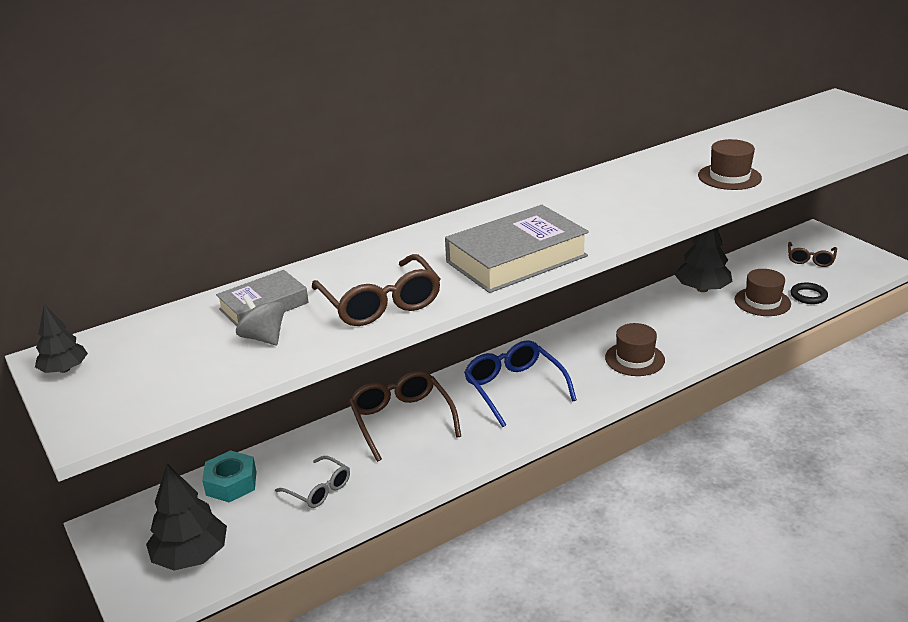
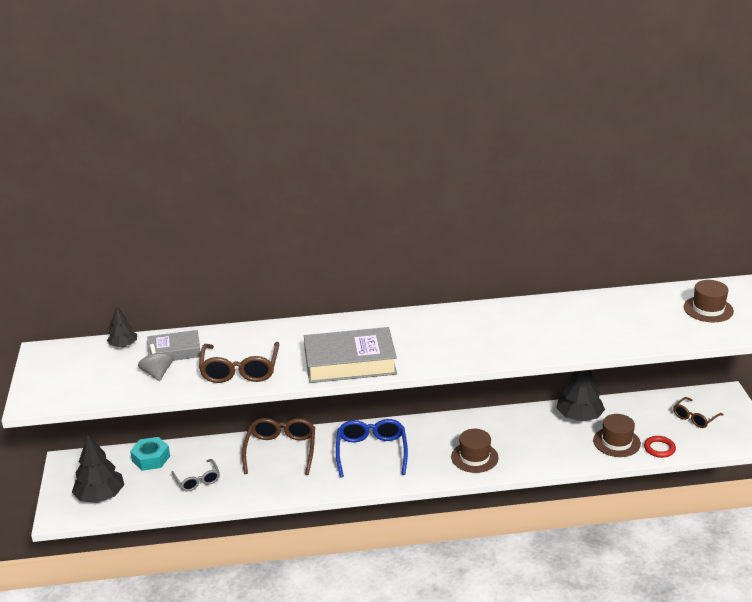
camera: 25 degrees right, 0 degrees up
black tree [35,304,88,373] -> black tree moved to [107,306,137,347]
brown hat [698,139,762,190] -> brown hat moved to [684,280,734,322]
black ring [790,282,828,304] -> red ring [644,436,676,458]

